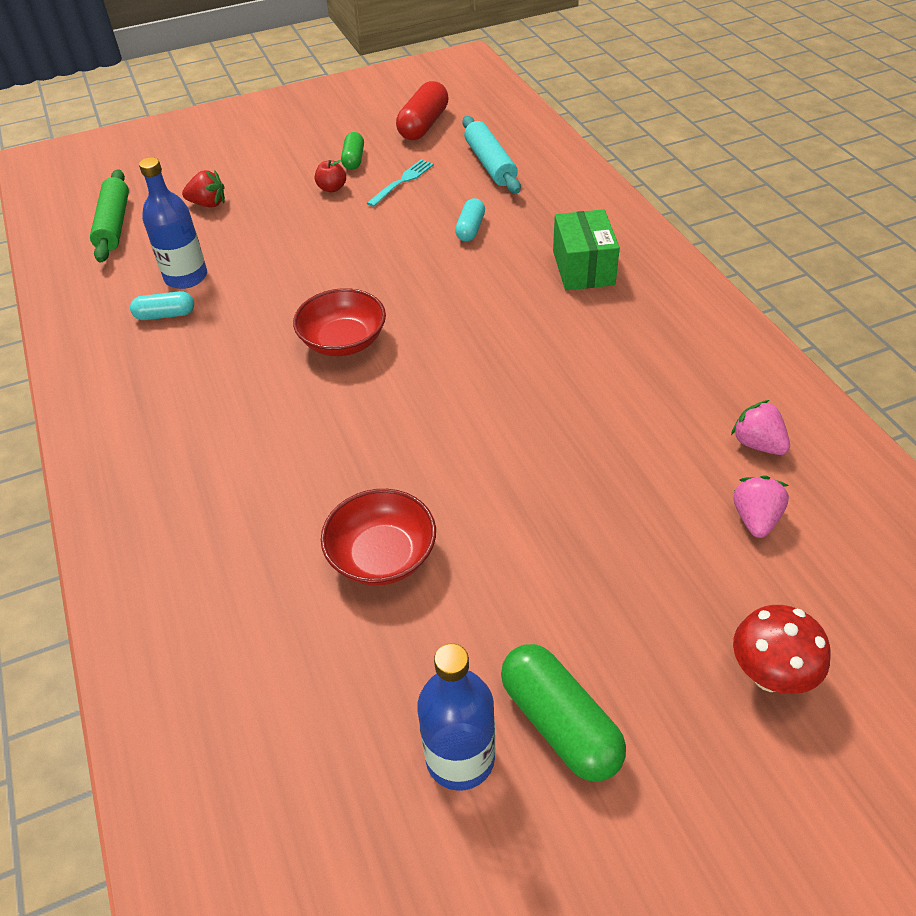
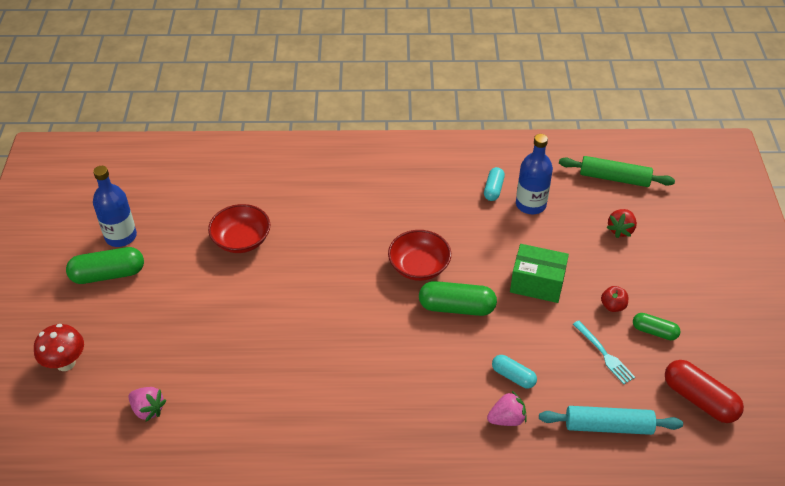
camera: 110 degrees right, 0 degrees up
green box [553,209,620,290] -> green box moved to [510,244,569,303]
pink strawberry [731,400,790,455] -> pink strawberry moved to [487,391,527,426]
none -> green capsule [419,281,497,316]

